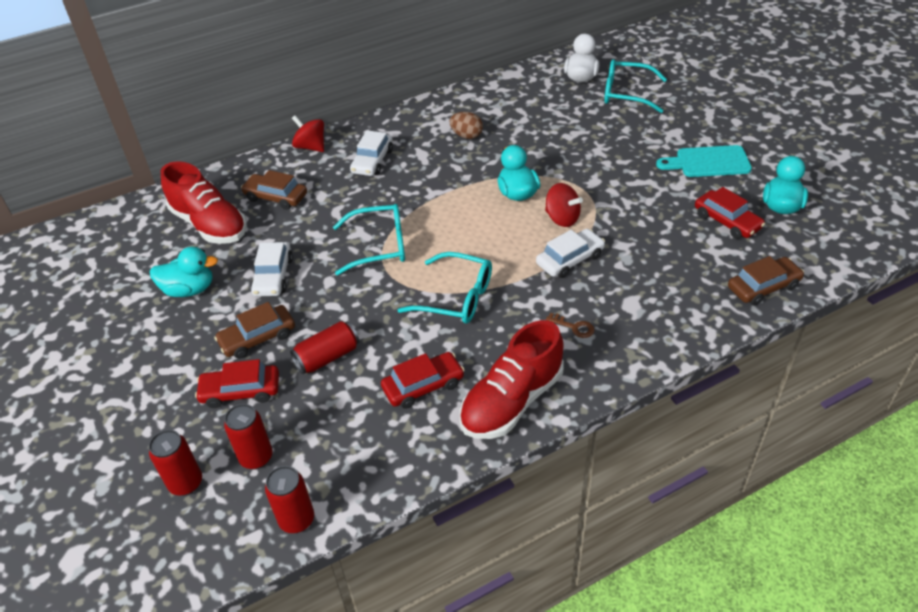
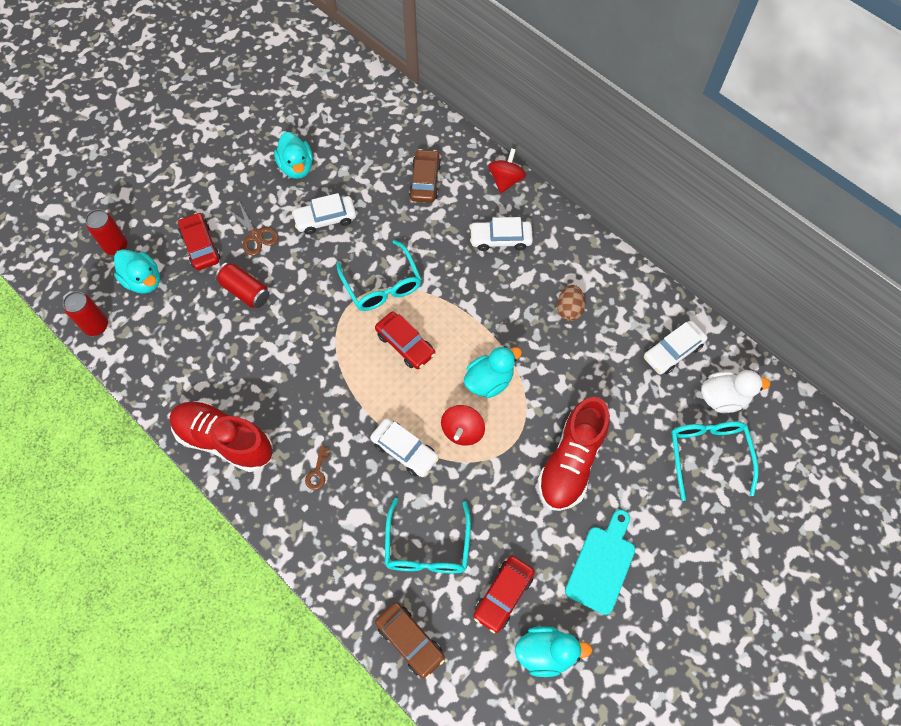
camera: 70 degrees right, 20 degrees up
red shoe [161,161,247,244] -> red shoe moved to [538,397,610,511]
brown car [214,302,295,359] -> brown scissors [226,202,278,256]
red can [224,404,273,469] -> turquoise duck [114,249,160,294]
red car [381,352,465,409] -> red car moved to [375,312,435,369]
turquoise glasses [398,252,492,324] -> turquoise glasses moved to [385,498,471,573]
turquoise cutting board [656,145,752,177] -> turquoise cutting board turned 45 degrees clockwise [565,510,635,615]
none -> white car [644,321,707,375]

